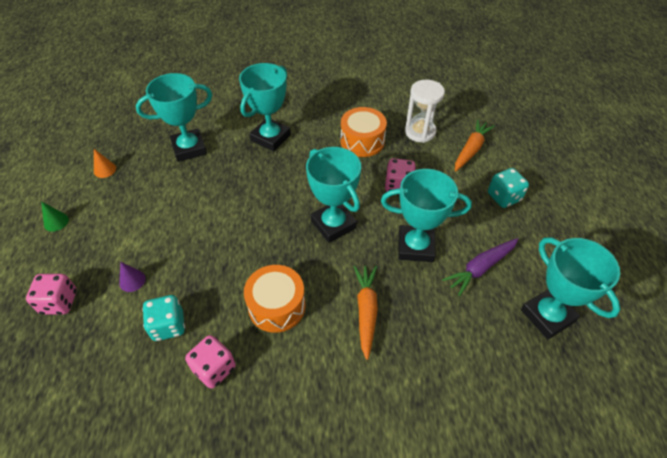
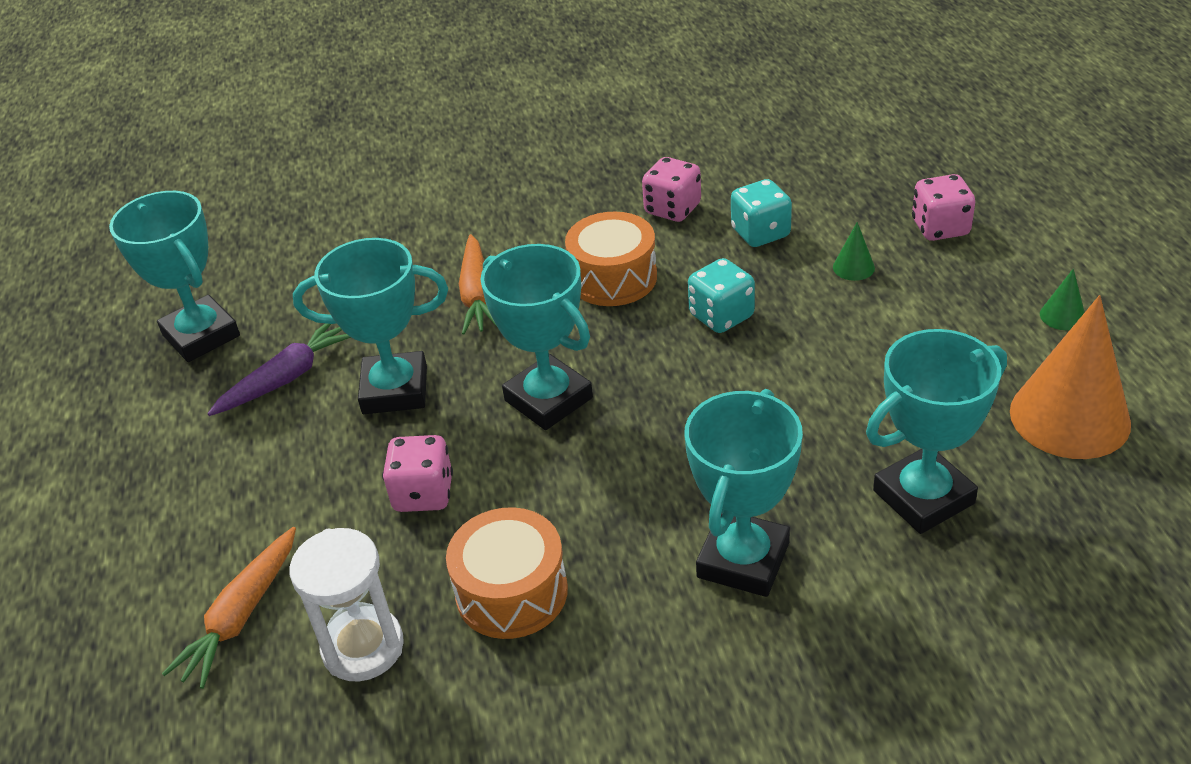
camera: 175 degrees right, 10 degrees down
orange cone [94,149,116,178] -> orange cone [1010,295,1131,459], size x2.41
purple cone [119,262,146,292] -> green cone [833,222,875,281]
turquoise dice [488,168,529,208] -> turquoise dice moved to [688,258,755,333]

